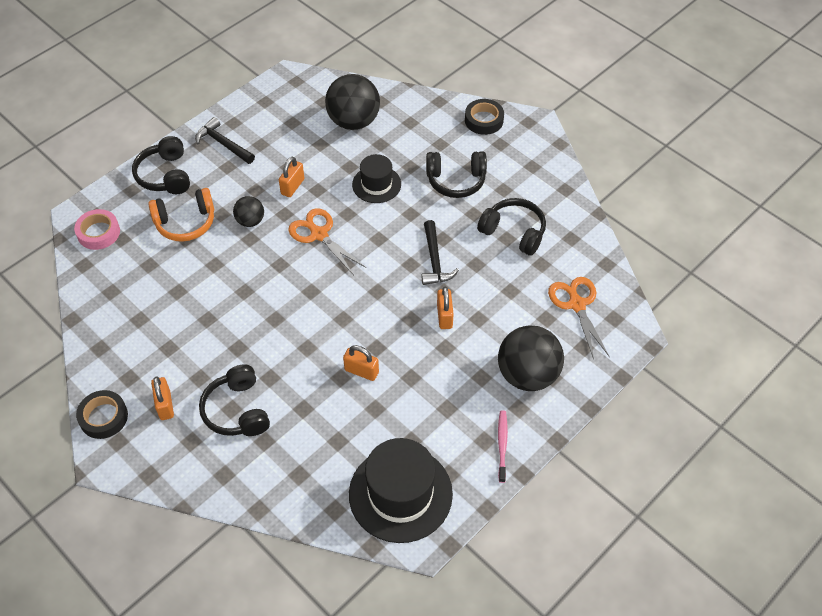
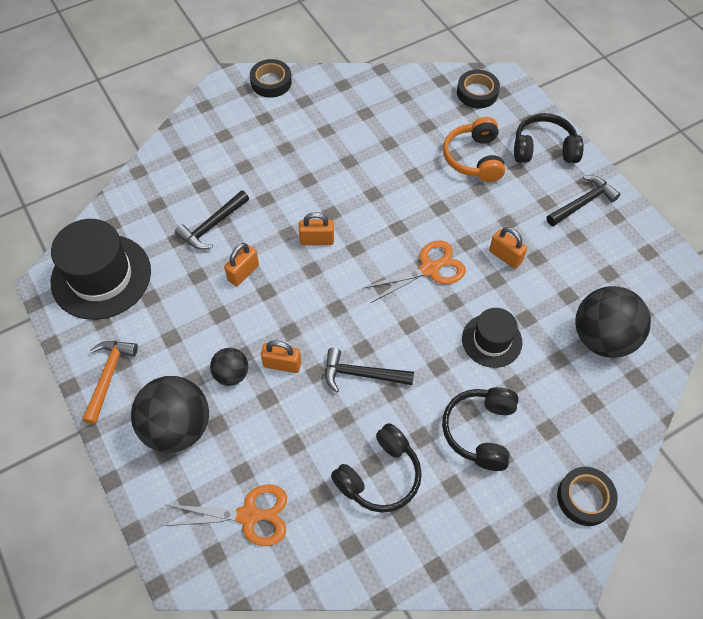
camera: 105 degrees right, 5 degrees up
pink tape [74,209,120,250] -> black tape [457,70,500,108]
orange padlock [151,377,174,420] -> orange padlock moved to [299,212,334,245]
black headphones [199,364,270,436] -> none
black ball [233,196,264,227] -> black ball moved to [210,348,248,386]
pink toothbrush [498,410,508,483] -> orange hammer [82,341,138,425]
none -> black hammer [175,190,249,250]

